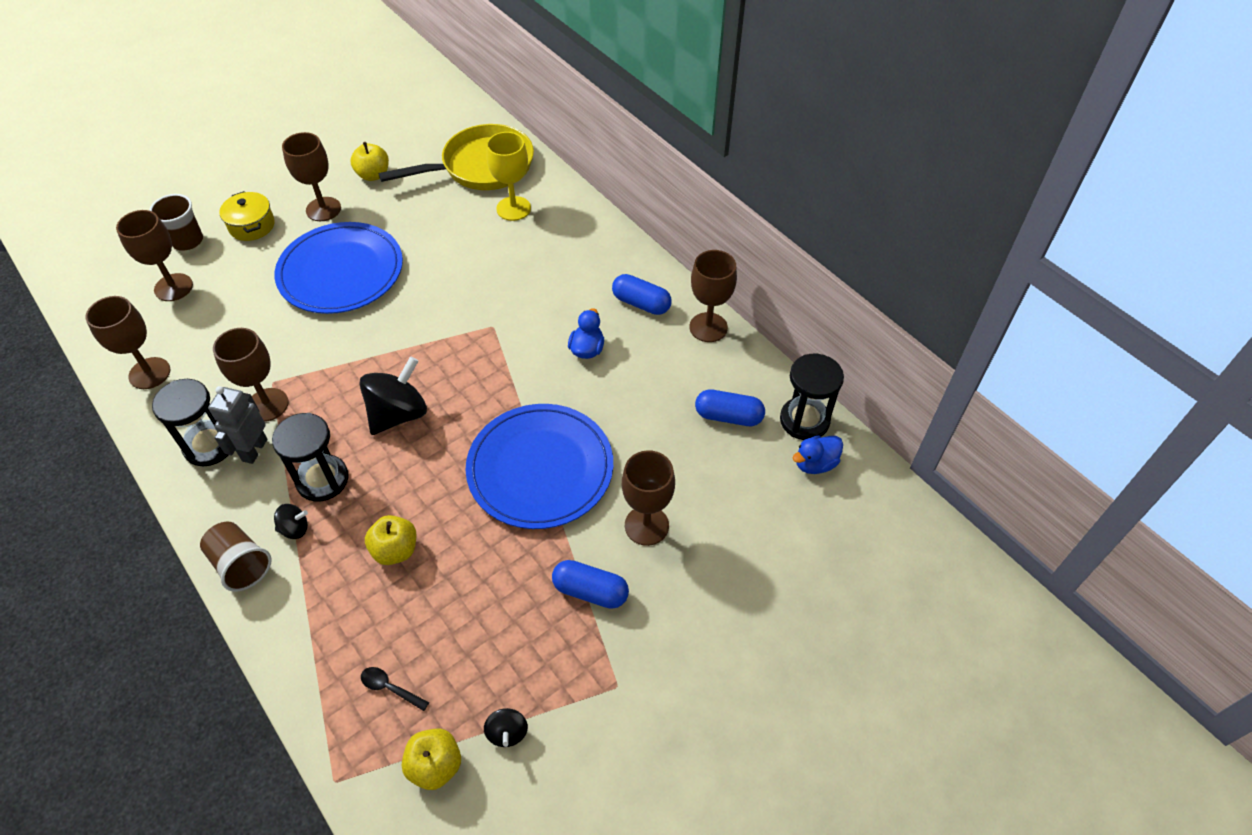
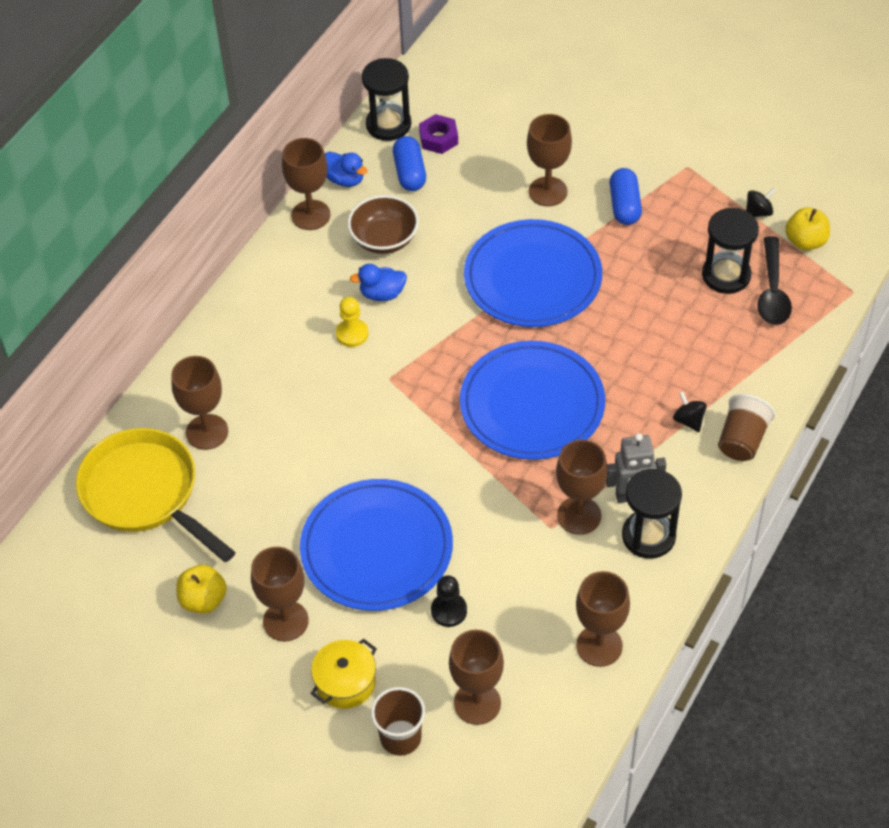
camera: 110 degrees left, 0 degrees up
black hourglass [272,413,349,502] -> black hourglass moved to [702,208,759,294]
black spinning top [360,356,427,435] -> blue plate [460,341,605,460]
black spoon [361,667,429,711] -> black spoon [757,236,792,325], size x1.88
yellow apple [365,515,416,565] -> none
yellow goblet [486,132,531,221] -> brown goblet [171,356,228,450]
blue capsule [612,274,672,315] -> none
blue duck [793,435,843,474] -> blue duck moved to [325,152,367,187]
none -> yellow pawn [336,297,369,347]
none -> brown bowl [348,195,419,254]
none -> purple nut [419,114,458,154]
none -> black pawn [431,575,467,627]

